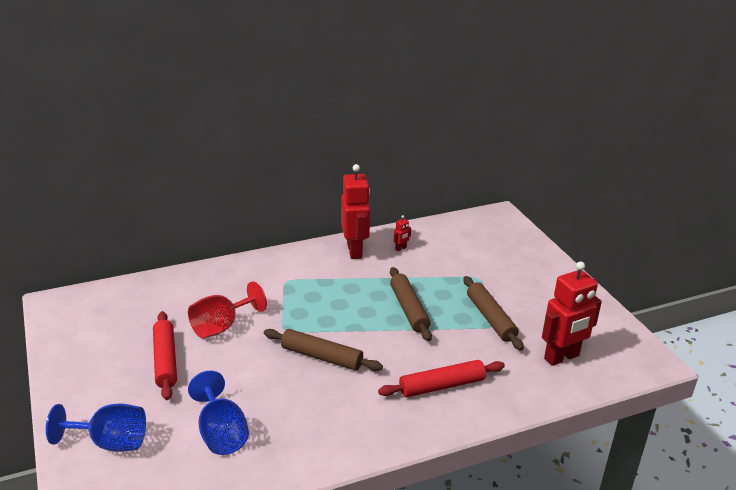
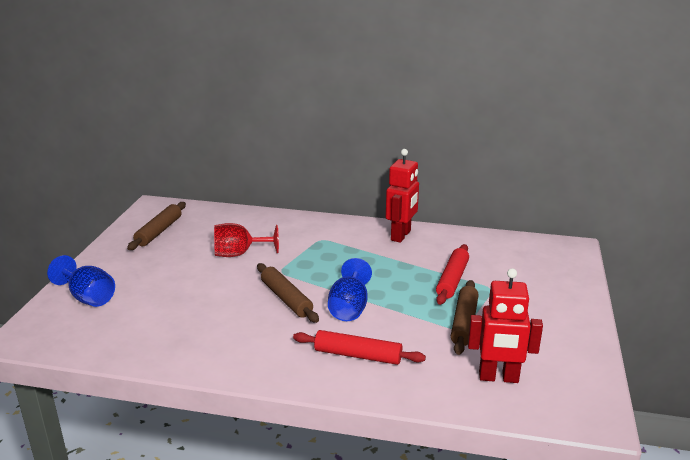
camera: 35 degrees right, 5 degrees down
red rolling pin [153,311,177,400] -> red rolling pin moved to [436,244,469,305]
blue goblet [188,371,249,455] -> blue goblet moved to [328,258,372,321]
brown rolling pin [390,267,432,341] -> brown rolling pin moved to [127,202,186,250]
red robot [393,215,411,251] -> none

